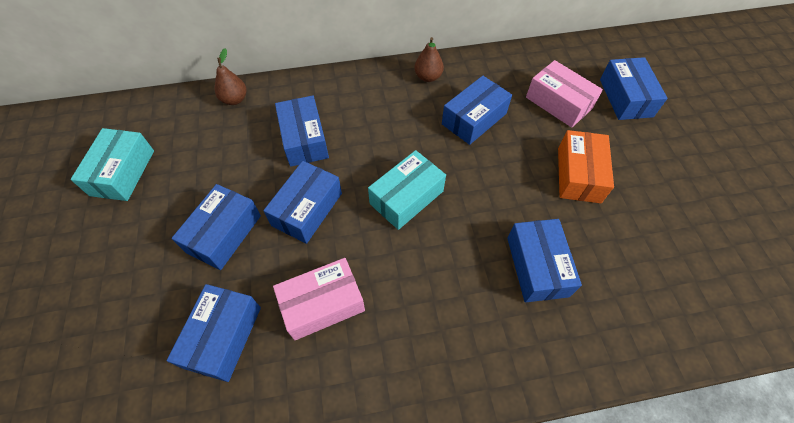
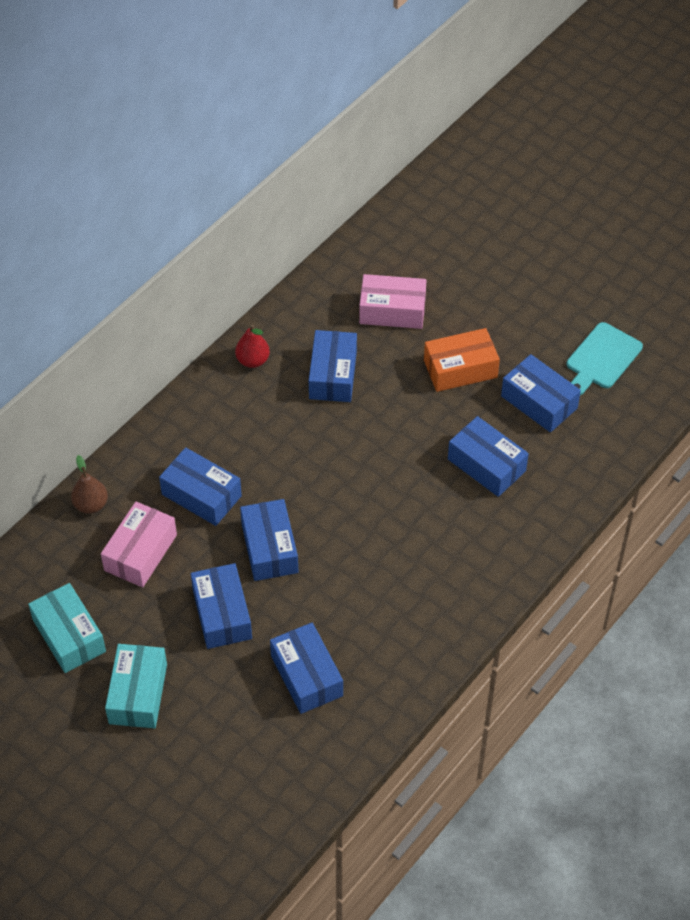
camera: 40 degrees left, 5 degrees down
pink box [273,258,365,340] -> pink box moved to [101,501,177,587]
turquoise box [368,150,446,230] -> turquoise box moved to [105,644,167,728]
brown pear [414,37,444,82] -> red pear [235,324,270,368]
orange box [558,130,614,203] -> orange box turned 75 degrees counterclockwise [424,328,500,392]
blue box [600,57,668,120] -> blue box moved to [501,354,581,432]
none -> turquoise cutting board [567,322,643,395]

